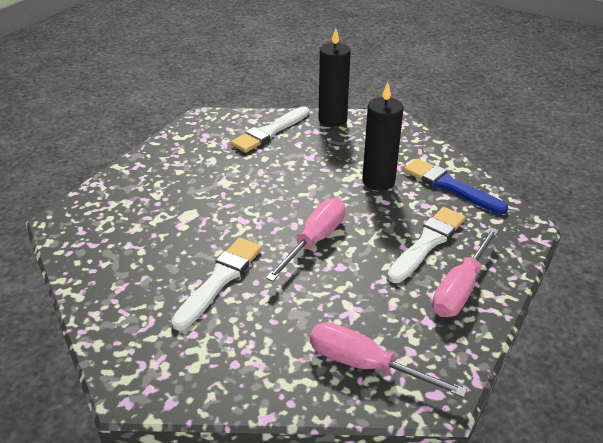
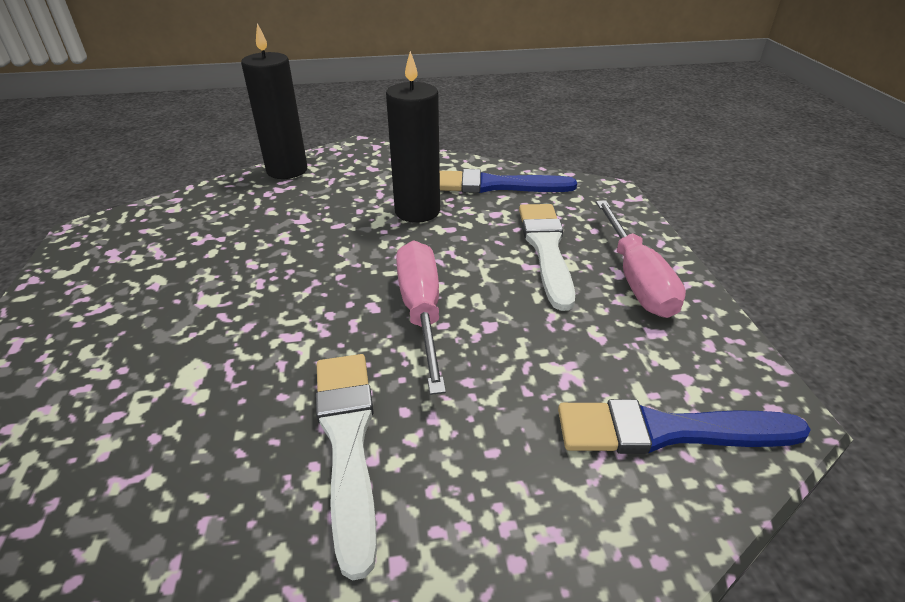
camera: 40 degrees left, 0 degrees up
white brush [231,106,309,153] -> none
pink screwdriver [310,322,467,398] -> blue brush [558,399,811,454]

